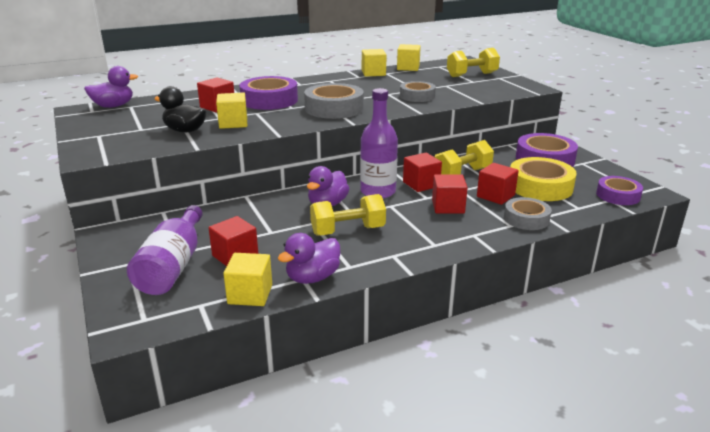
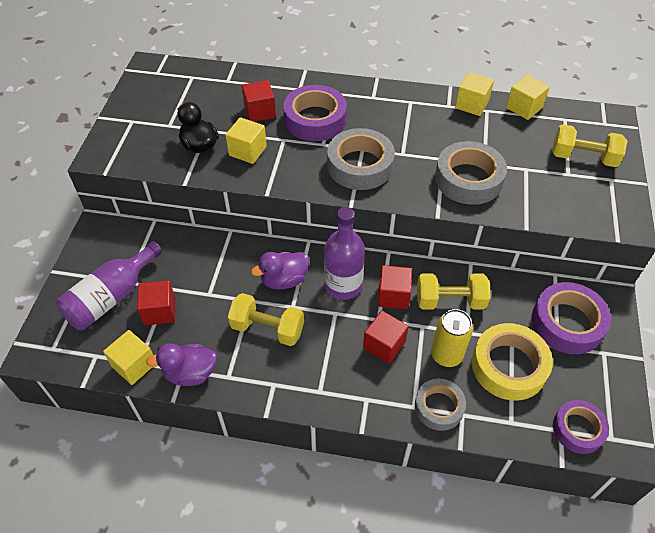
camera: 35 degrees right, 25 degrees up
purple duck [84,66,138,108] -> none
grey tape [400,81,436,102] -> grey tape [435,141,507,205], size x1.57
red cube [477,163,519,205] -> yellow can [431,309,473,367]

